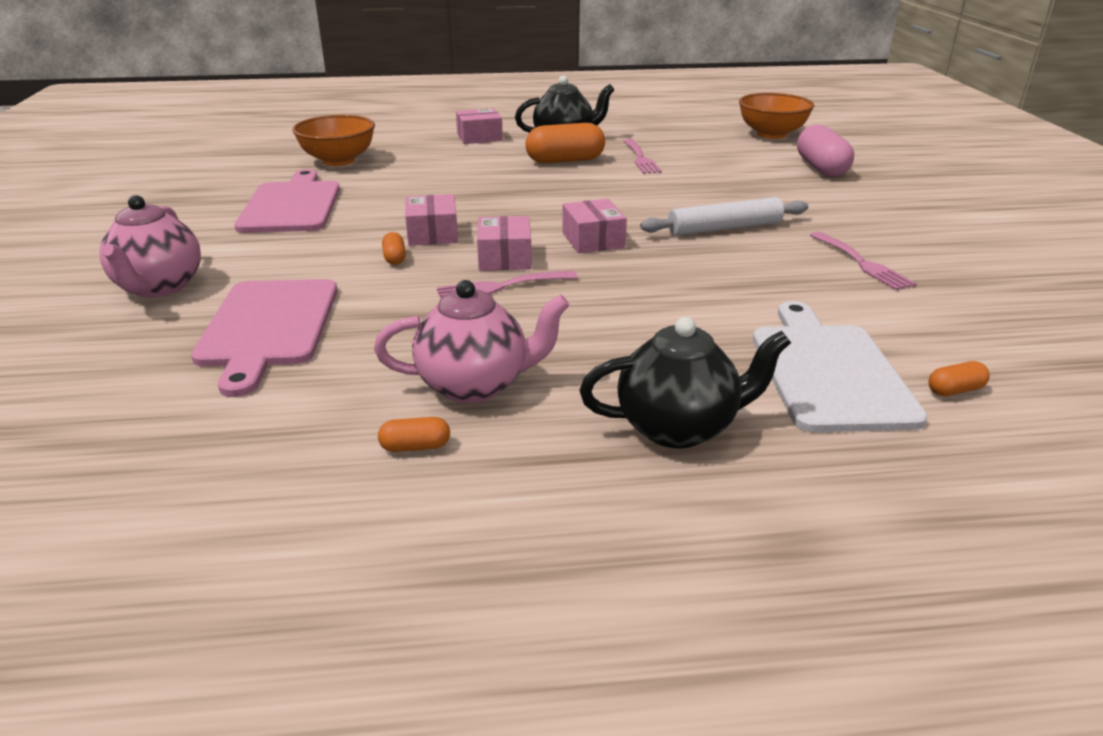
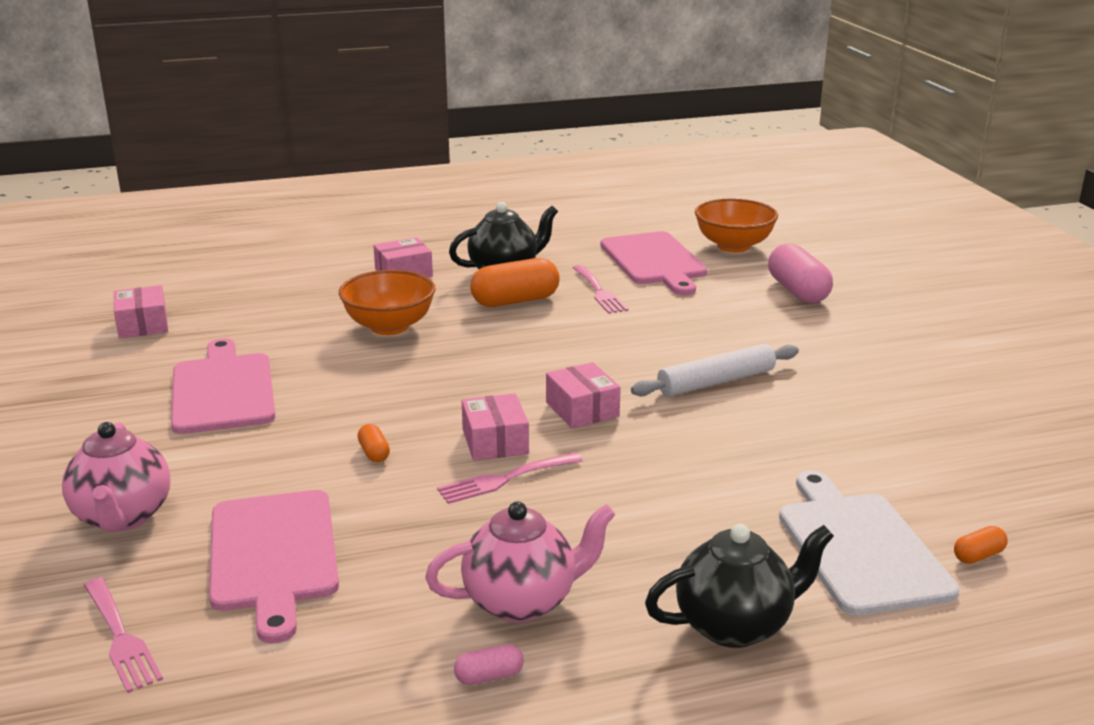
camera: 10 degrees left, 5 degrees down
orange bowl [292,115,375,166] -> orange bowl moved to [339,270,436,335]
orange capsule [378,417,450,452] -> pink capsule [454,644,524,685]
pink box [405,194,458,246] -> pink box moved to [114,285,168,339]
pink fork [810,232,917,290] -> pink fork moved to [84,578,163,693]
none -> pink cutting board [600,231,707,295]

